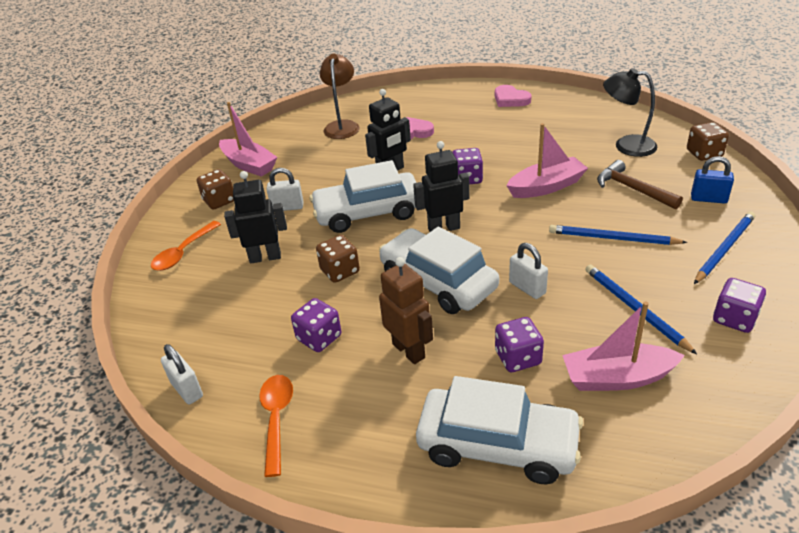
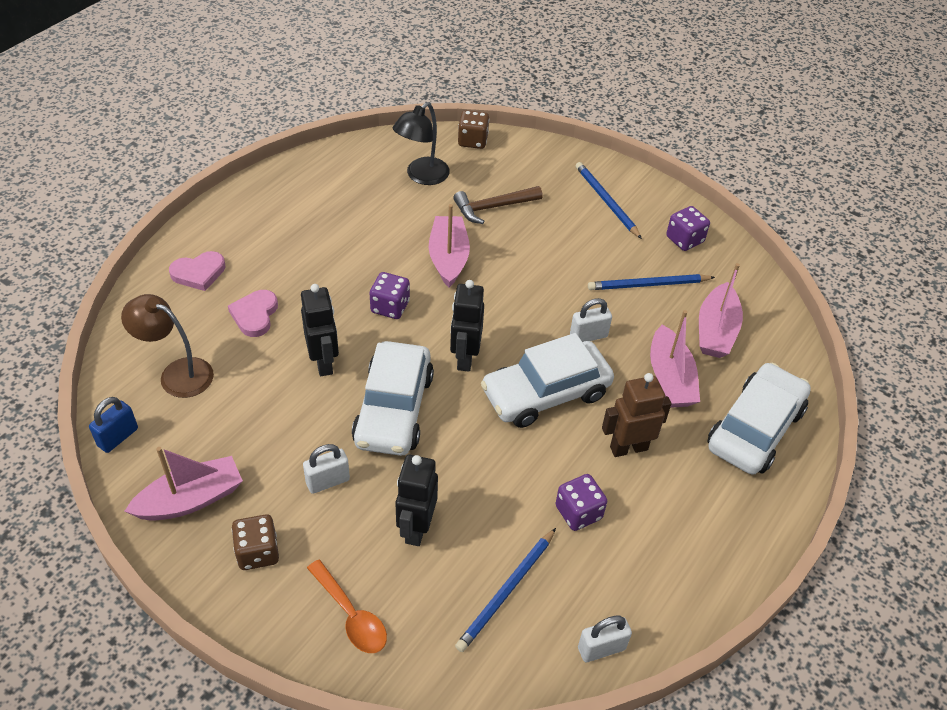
camera: 75 degrees left, 10 degrees up
orange spoon [259,375,293,477] -> none
white padlock [266,168,304,211] -> white padlock turned 45 degrees clockwise [303,444,350,494]
brown dice [316,235,360,283] -> none
pink heart [495,85,532,107] -> pink heart moved to [169,251,225,291]
purple dice [495,317,544,372] -> pink boat [650,310,700,408]
blue pencil [549,225,688,245] -> blue pencil moved to [455,528,556,652]
blue padlock [691,156,734,204] -> blue padlock moved to [89,397,138,453]

